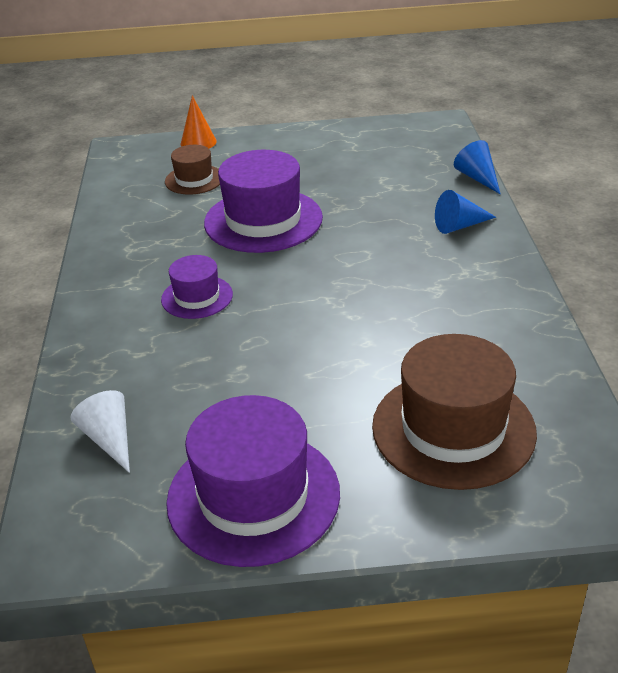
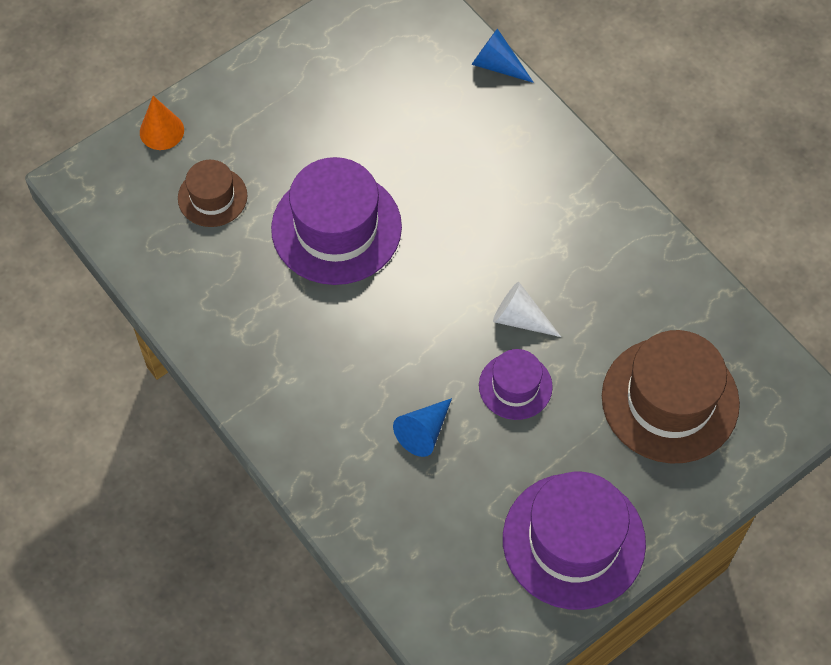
camera: 35 degrees left, 25 degrees up
white cone [70,390,130,473] -> white cone moved to [493,282,561,337]
purple hat [161,255,233,319] -> purple hat moved to [479,349,553,420]
blue cone [435,190,496,234] -> blue cone moved to [393,398,452,457]

